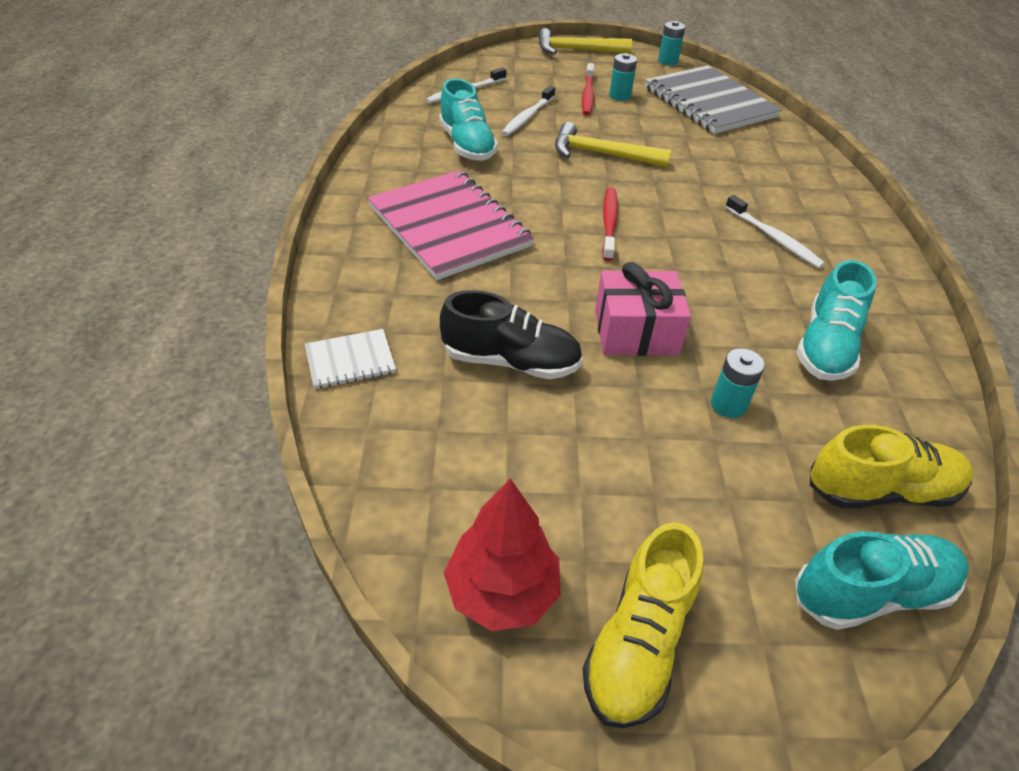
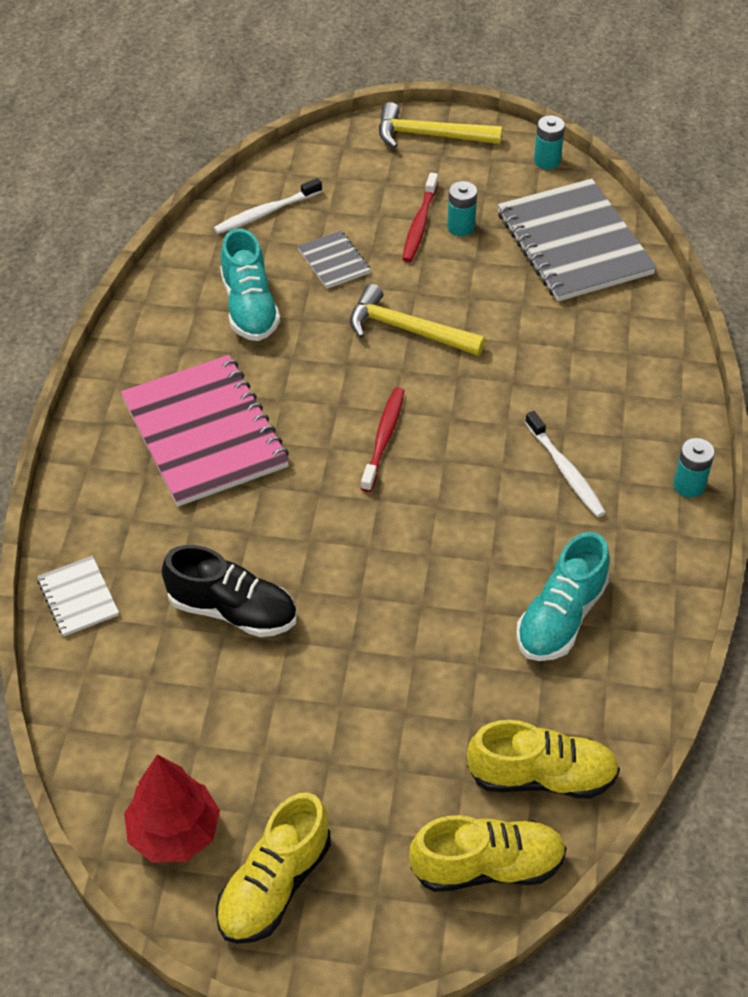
camera: 10 degrees right, 5 degrees up
white notebook [305,329,396,389] -> white notebook turned 75 degrees clockwise [37,556,119,636]
white toothbrush [501,86,555,136] -> grey notebook [297,230,371,289]
pink gift [595,262,691,356] -> none
turquoise battery [711,348,765,418] -> turquoise battery moved to [673,438,715,498]
turquoise shoe [795,531,969,630] -> yellow shoe [409,815,567,892]

